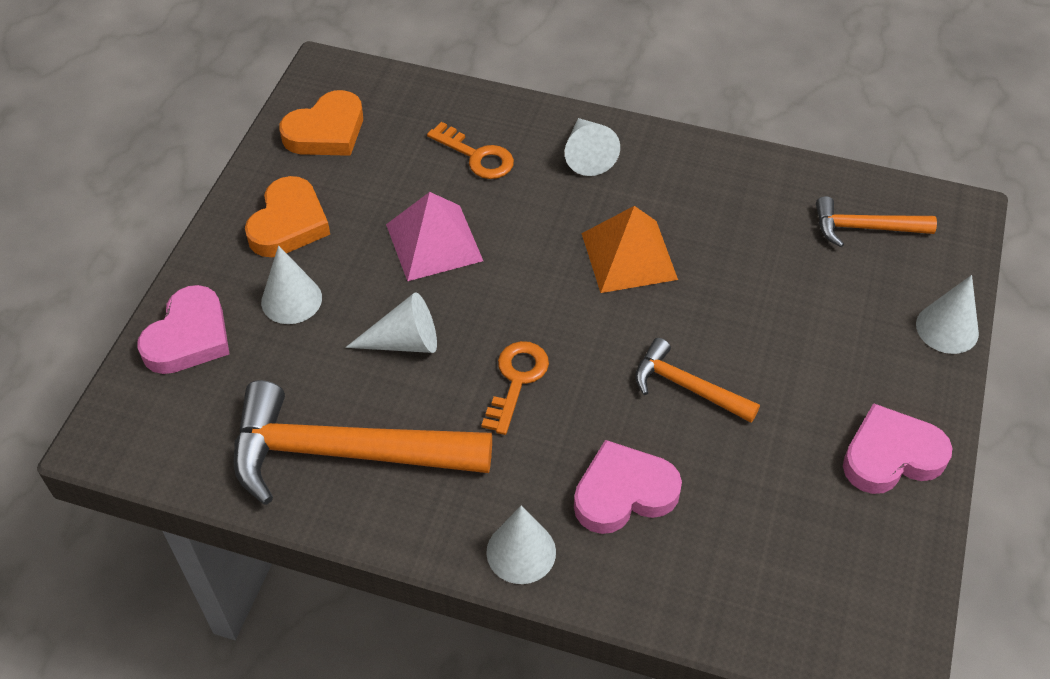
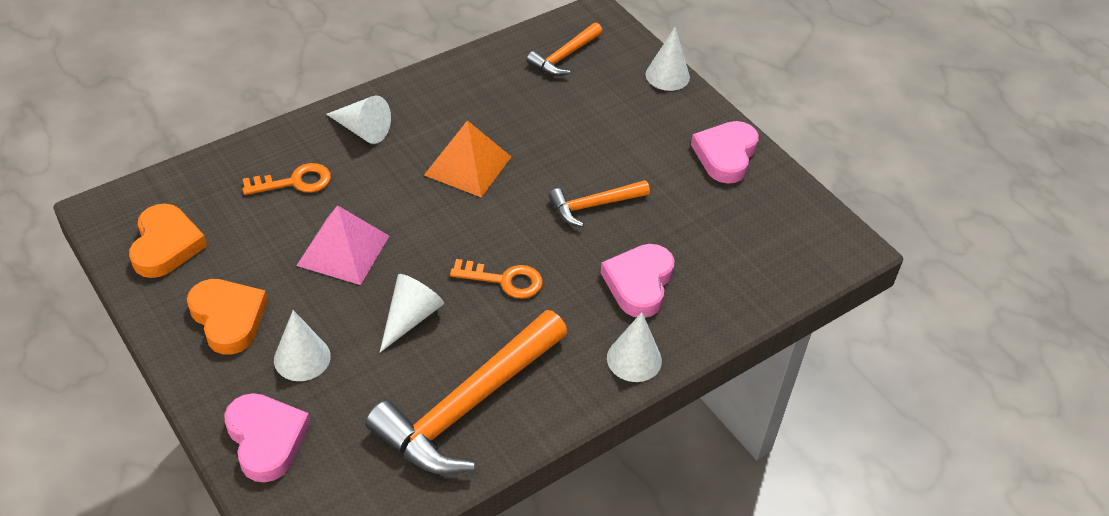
camera: 55 degrees left, 5 degrees down
orange key [482,341,549,435] -> orange key turned 135 degrees clockwise [450,259,543,299]

